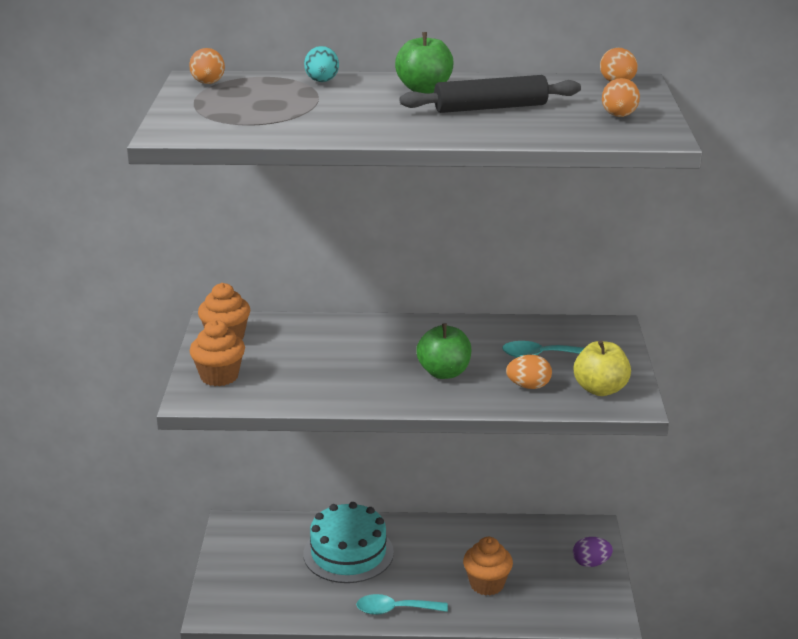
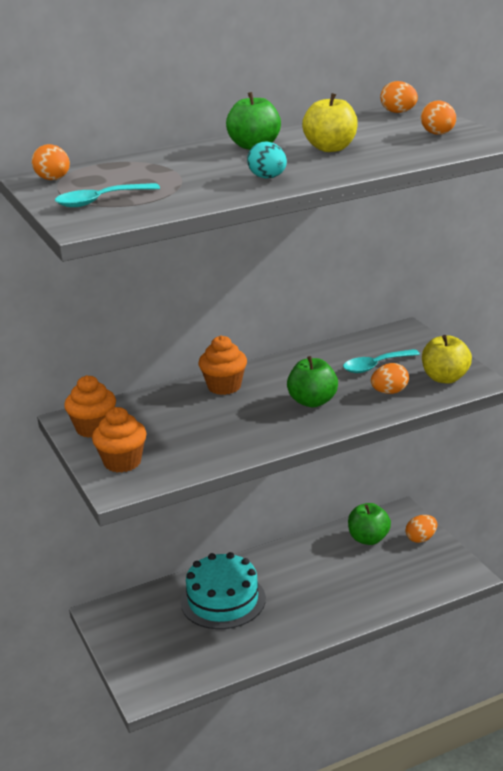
camera: 25 degrees left, 0 degrees up
turquoise egg [304,46,339,82] -> turquoise egg moved to [247,141,287,179]
turquoise spoon [356,594,448,615] -> turquoise spoon moved to [55,183,160,207]
black rolling pin [400,75,581,113] -> yellow apple [302,93,358,152]
orange cupcake [463,537,513,596] -> orange cupcake moved to [198,335,247,395]
purple egg [573,537,613,567] -> orange egg [405,515,437,543]
none -> green apple [348,503,391,545]

